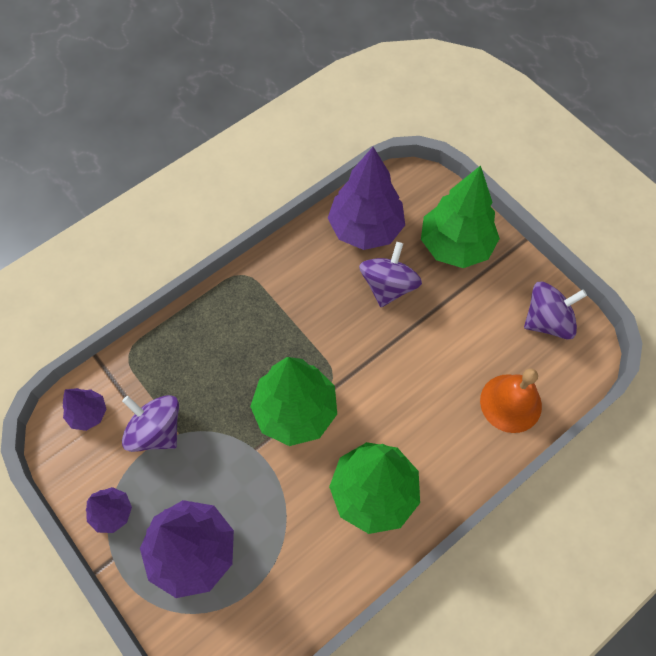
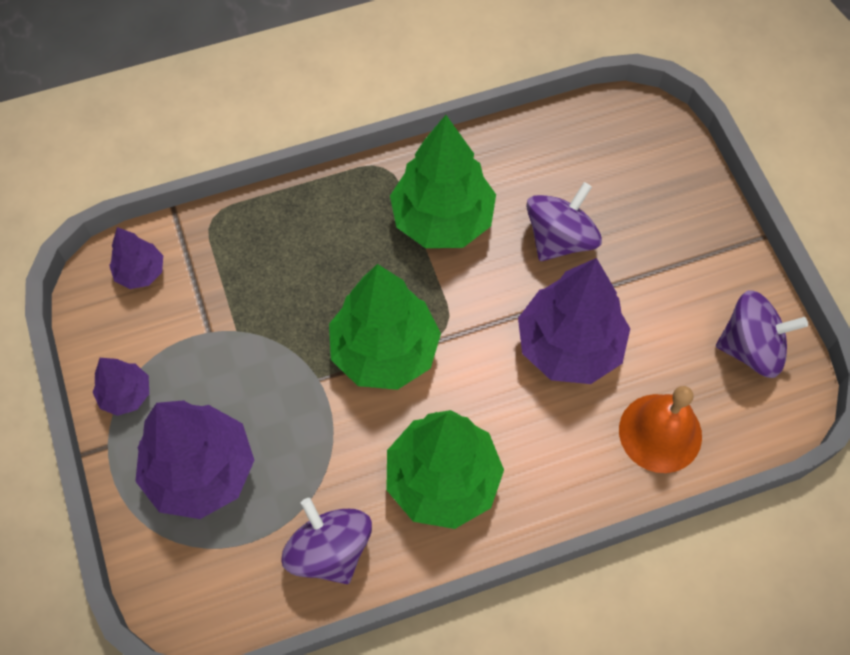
camera: 20 degrees right, 0 degrees up
purple spinning top [122,395,179,452] -> purple spinning top moved to [281,498,372,584]
purple tree [328,147,405,250] -> purple tree moved to [518,258,630,384]
green tree [421,165,500,268] -> green tree moved to [390,115,496,248]

